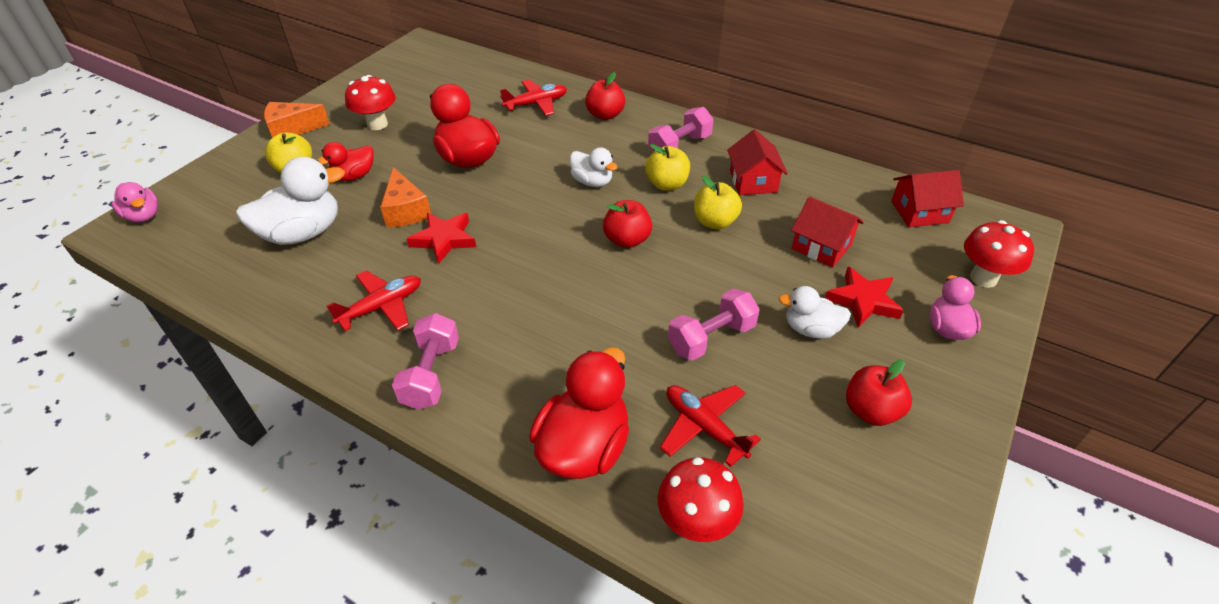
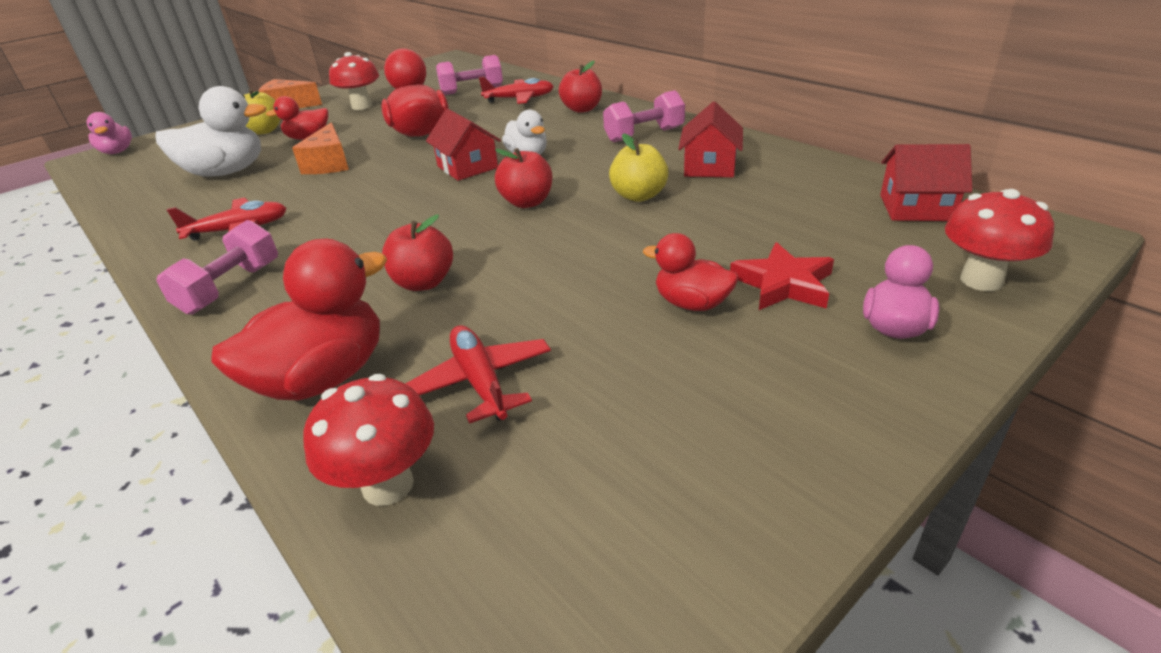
camera: 20 degrees right, 10 degrees down
red star [407,213,476,264] -> none
yellow apple [645,144,690,191] -> none
pink dumbbell [668,288,760,360] -> pink dumbbell moved to [436,55,503,95]
white duck [779,286,851,339] -> red duck [643,233,738,311]
red house [791,197,864,268] -> red house moved to [426,109,501,181]
red apple [846,360,912,426] -> red apple moved to [382,214,453,291]

